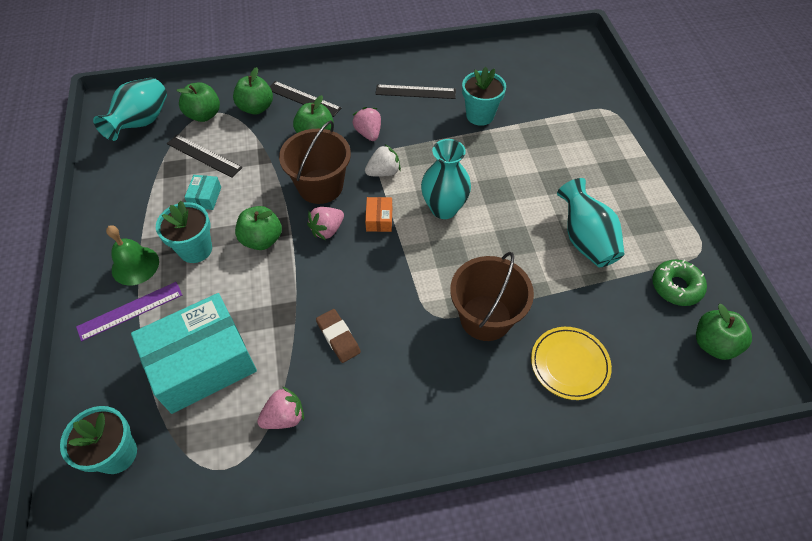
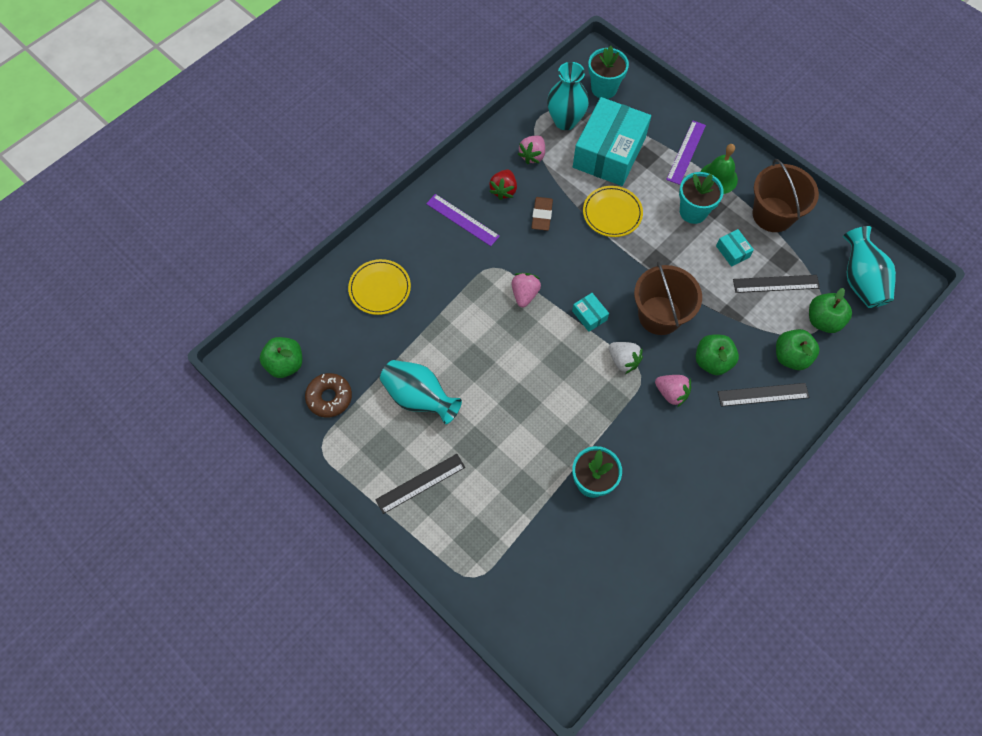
camera: 145 degrees right, 10 degrees up
green apple [235,206,282,250] -> none
pink strawberry [307,207,344,240] -> pink strawberry moved to [512,273,541,307]
brown eraser [316,309,361,363] -> brown eraser turned 75 degrees clockwise [531,197,553,231]
white strawberry [365,144,401,177] -> white strawberry turned 75 degrees counterclockwise [609,342,643,374]
orange box [365,197,392,232] -> turquoise box [572,293,609,332]
black ruler [375,84,456,99] -> black ruler moved to [375,454,465,514]
turquoise vase [421,139,471,219] -> turquoise vase moved to [547,62,589,130]
brown bucket [450,252,534,341] -> brown bucket moved to [753,159,819,232]
green donut [652,260,707,306] -> brown donut [305,373,352,418]
none -> purple ruler [426,194,500,246]
none -> red strawberry [489,169,517,200]
none -> yellow plate [583,186,643,237]

